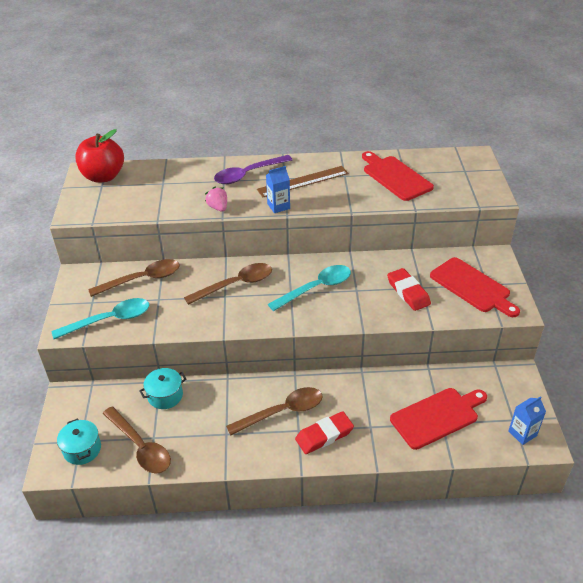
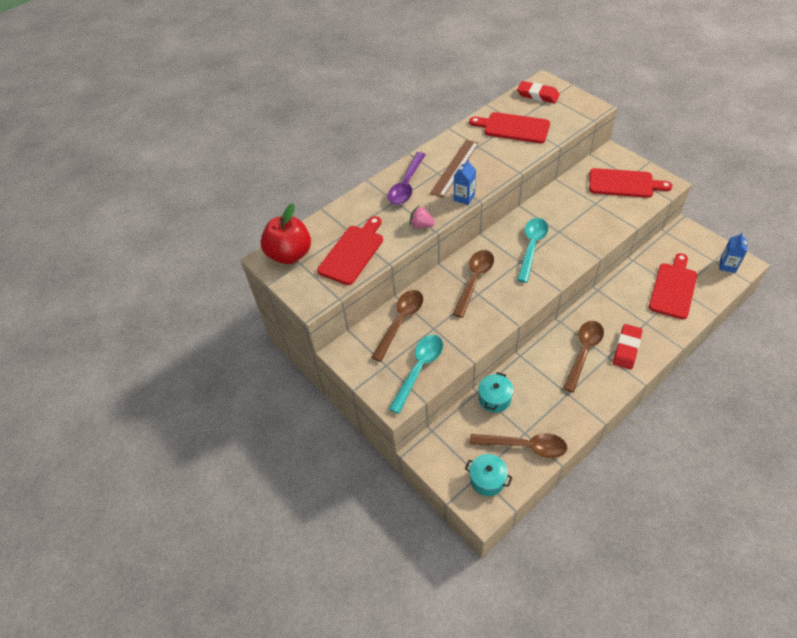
camera: 35 degrees left, 10 degrees up
red eraser [387,268,431,311] -> red eraser moved to [517,81,560,103]
none -> red cutting board [317,216,383,285]

